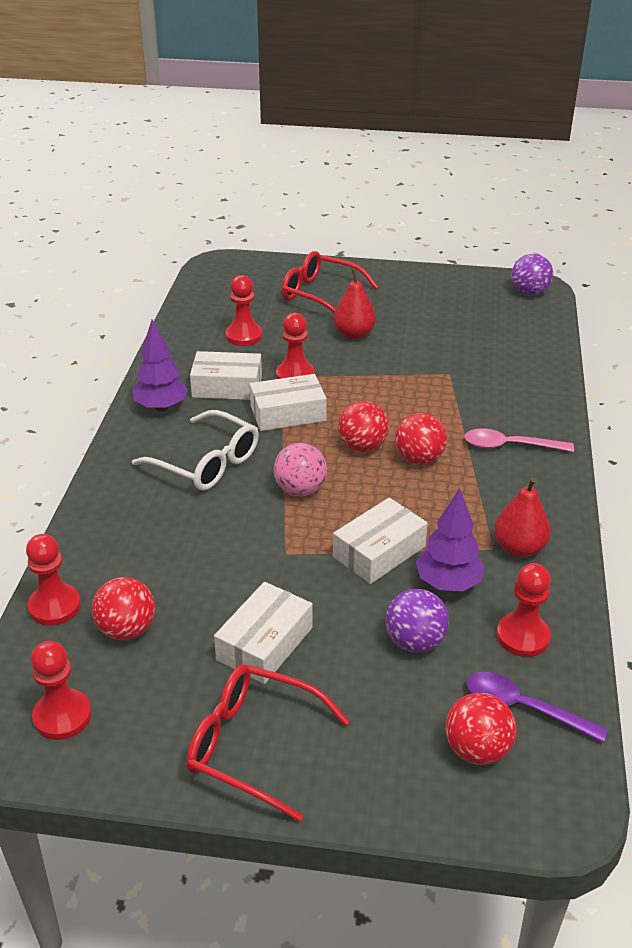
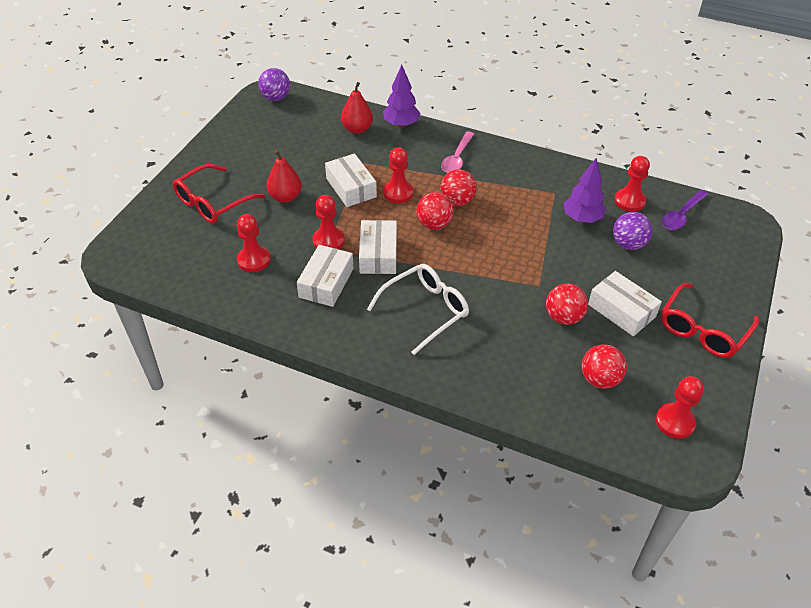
camera: 75 degrees left, 10 degrees up
red pawn [26,534,81,626] -> red pawn moved to [383,147,414,203]
purple tree [133,320,188,411] -> purple tree moved to [383,65,421,128]
pink ball [273,443,327,496] -> none
white box [333,498,428,584] -> white box moved to [325,153,377,207]
red ball [445,693,517,765] -> red ball moved to [546,284,588,325]
red pear [494,477,551,557] -> red pear moved to [341,82,373,134]

